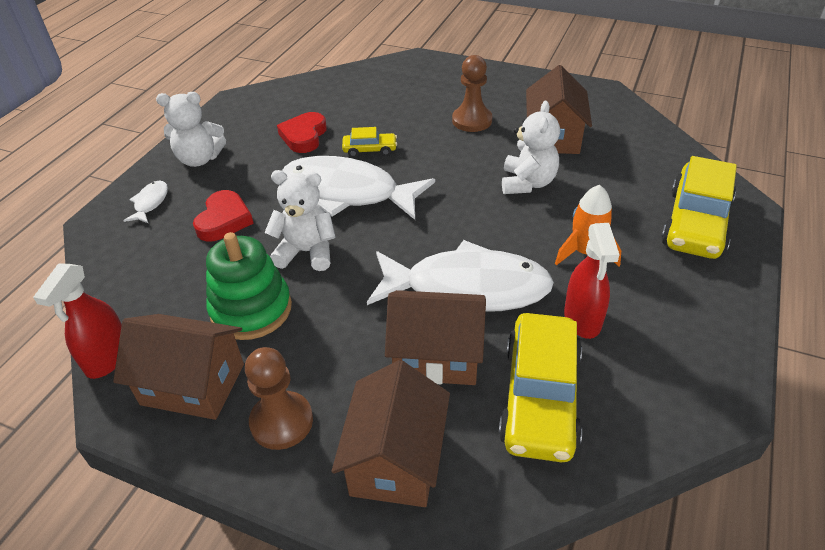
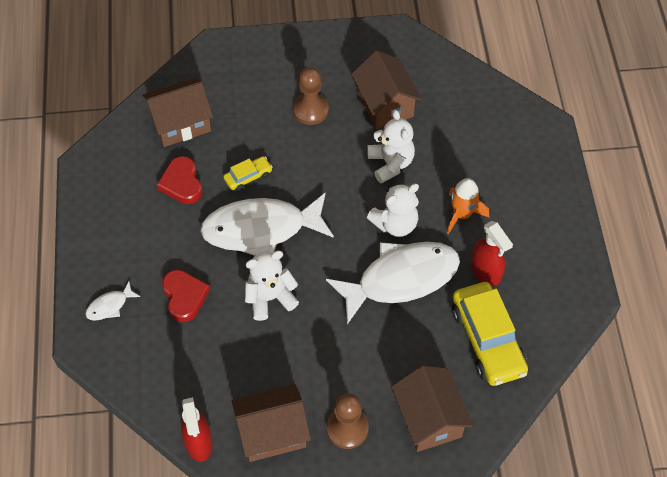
camera: 30 degrees left, 15 degrees up
white fish [123,181,168,223] -> white fish turned 105 degrees counterclockwise [86,281,140,321]
white teddy bear [156,92,226,167] -> white teddy bear moved to [367,183,419,237]
green stacking toy [206,232,292,340] -> none
brown house [385,290,486,385] -> brown house moved to [142,78,213,147]
yellow car [661,156,737,259] -> none

